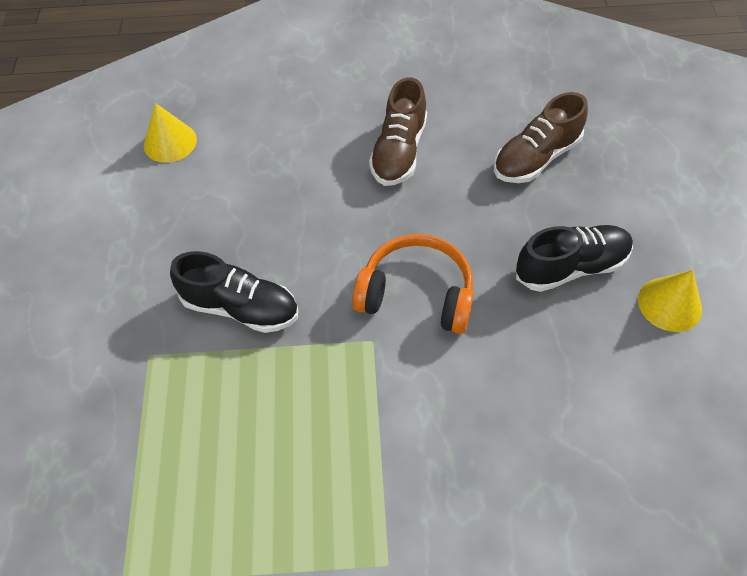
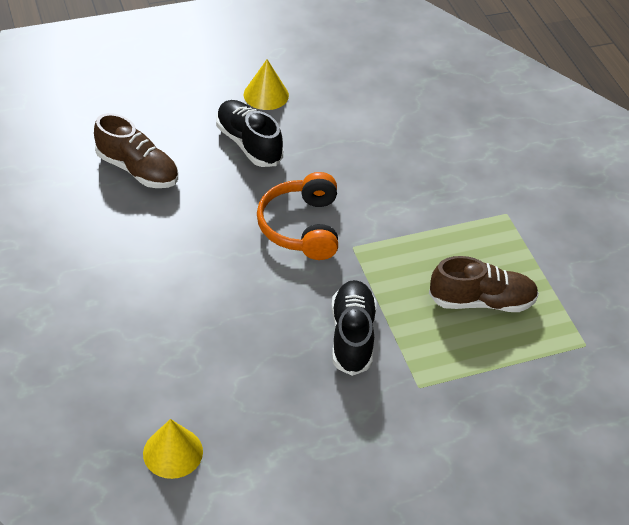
camera: 110 degrees left, 10 degrees down
brown shoe [369,77,427,186] -> brown shoe moved to [429,256,539,312]

